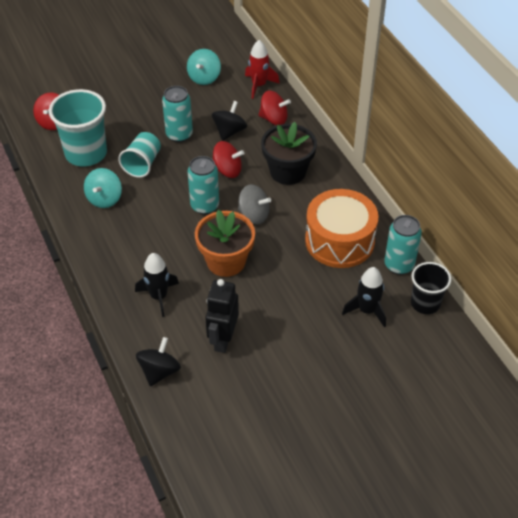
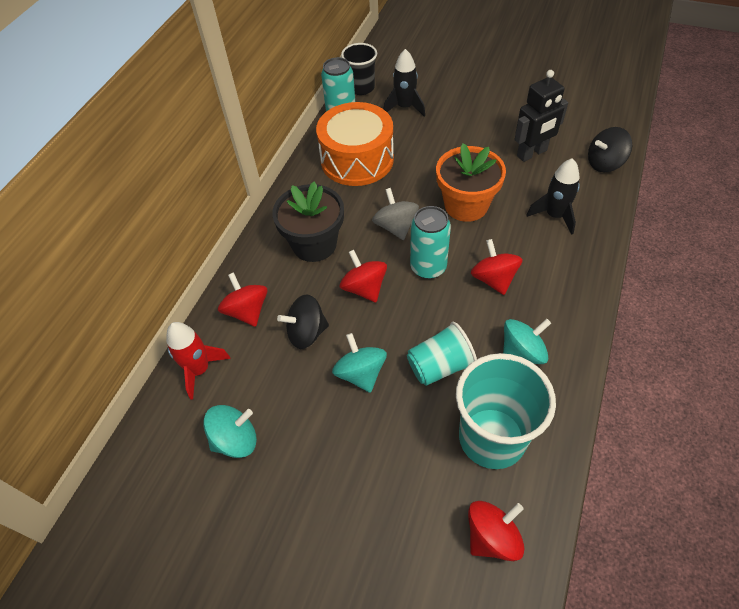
camera: 130 degrees left, 5 degrees up
turquoise can [162,86,193,142] -> turquoise spinning top [332,333,387,393]
none -> red spinning top [471,239,523,295]

